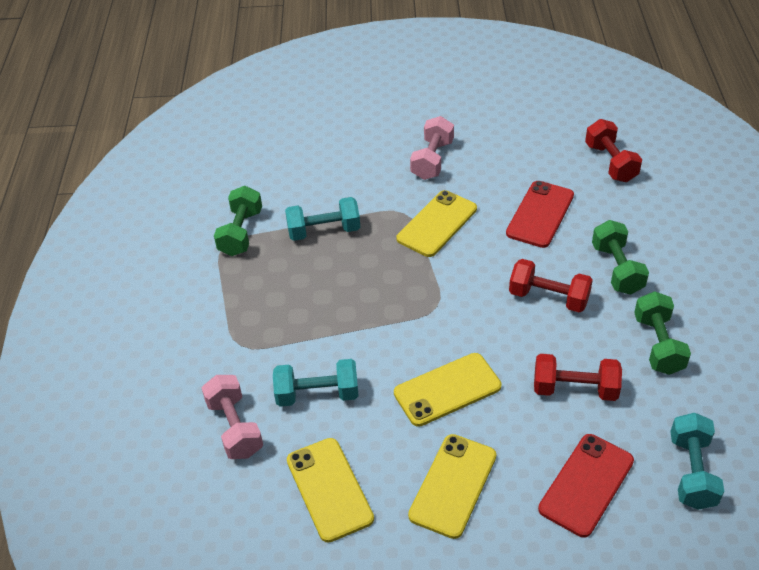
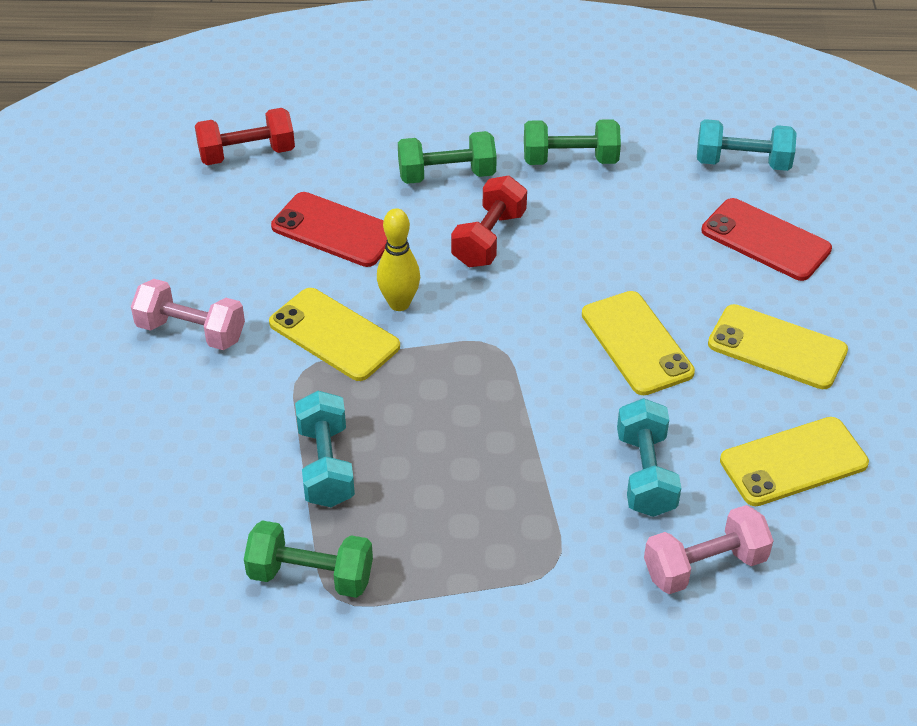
camera: 90 degrees left, 0 degrees up
red dumbbell [534,354,622,401] -> none
none -> yellow bowling pin [377,208,420,311]

